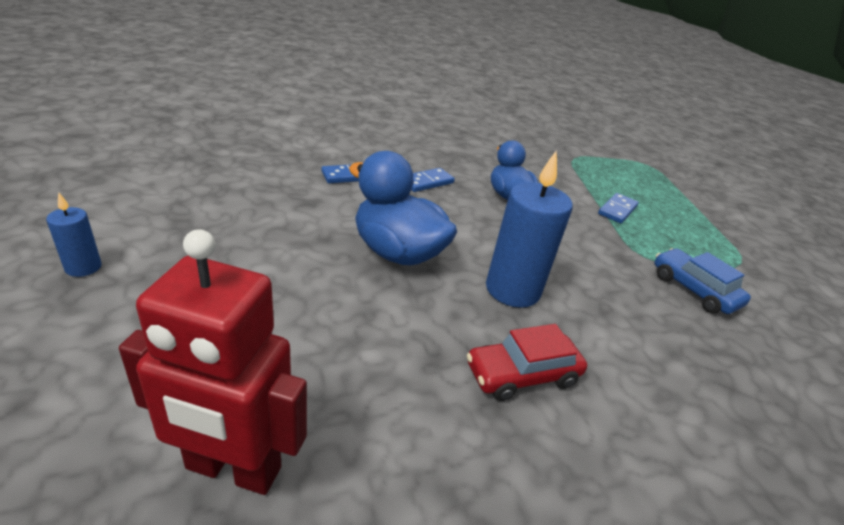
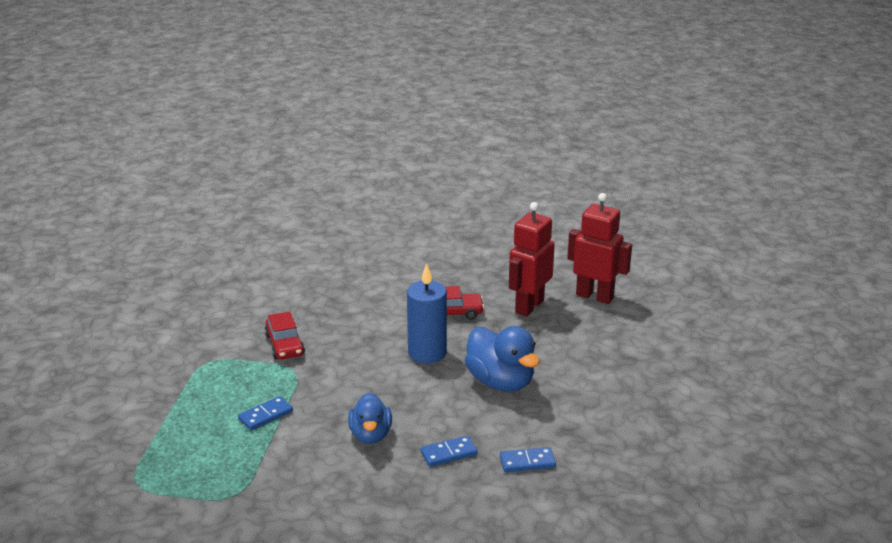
camera: 160 degrees left, 5 degrees down
blue candle [46,193,102,277] -> none
blue car [654,248,751,314] -> red car [265,311,305,360]
none -> red robot [509,202,555,317]

